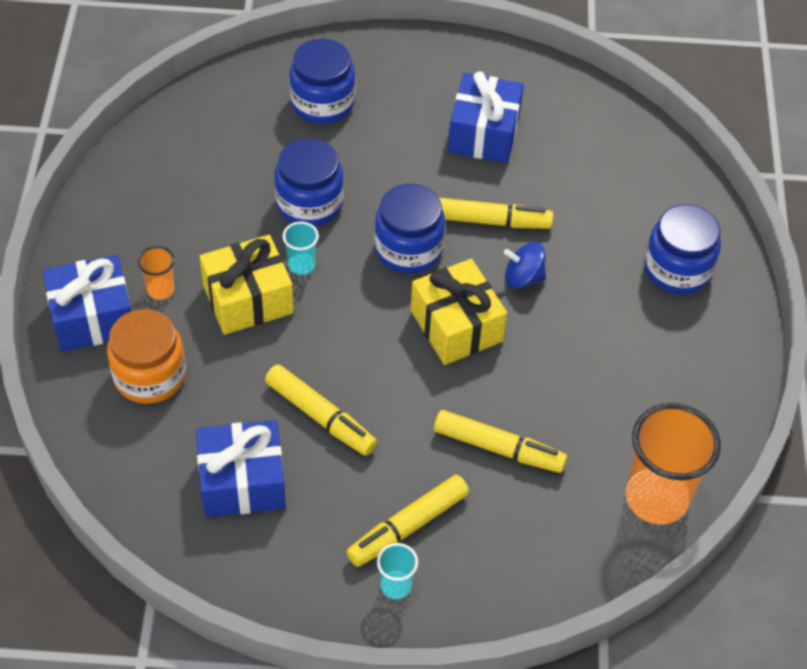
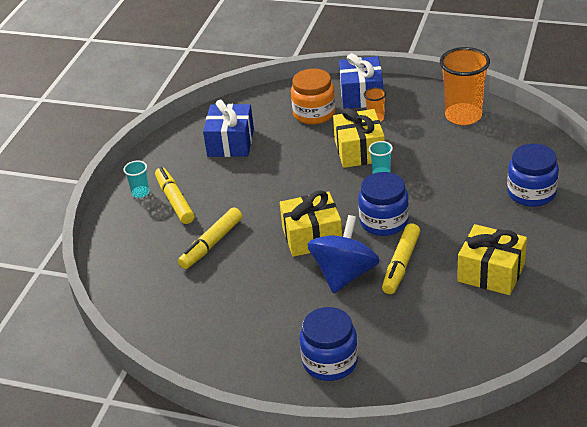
camera: 110 degrees right, 15 degrees down
yellow marker [265,364,377,456] -> none
blue jar [274,138,344,226] -> none
blue gift [448,71,524,163] -> yellow gift [457,224,527,295]
blue spinning top [504,242,546,289] -> blue spinning top [307,215,380,293], size x1.87
orange cup [626,403,721,525] -> orange cup moved to [440,47,490,125]

